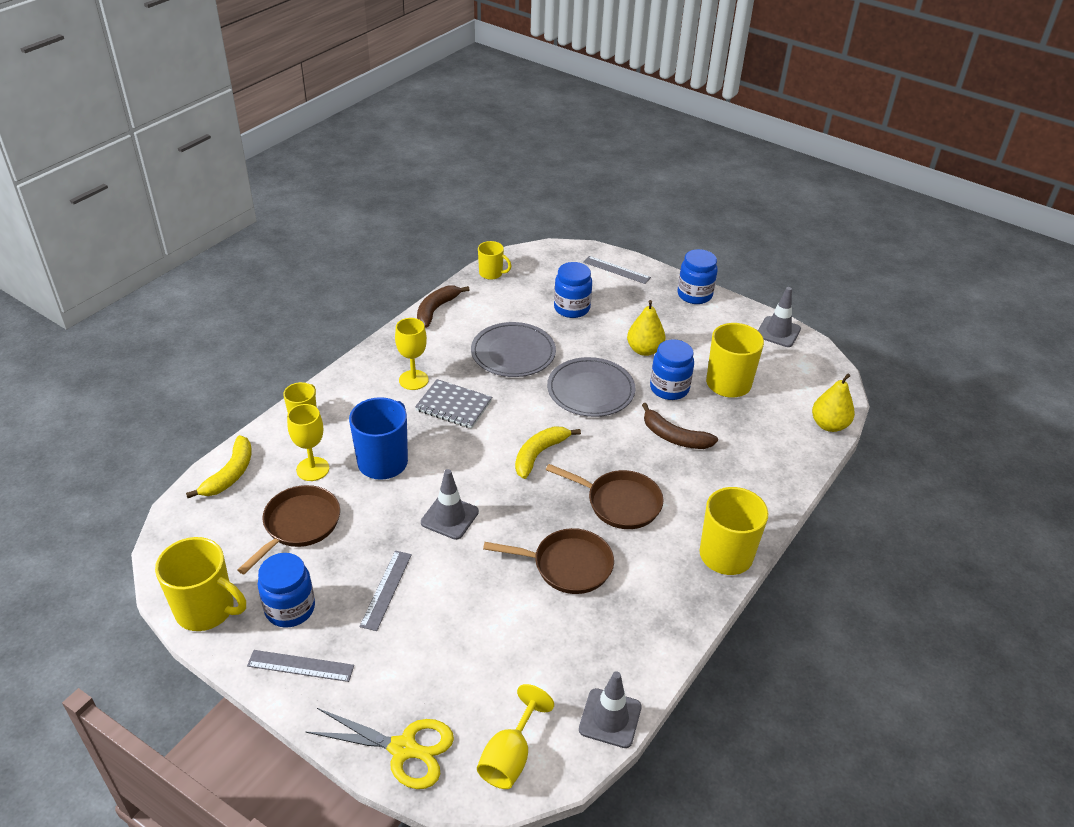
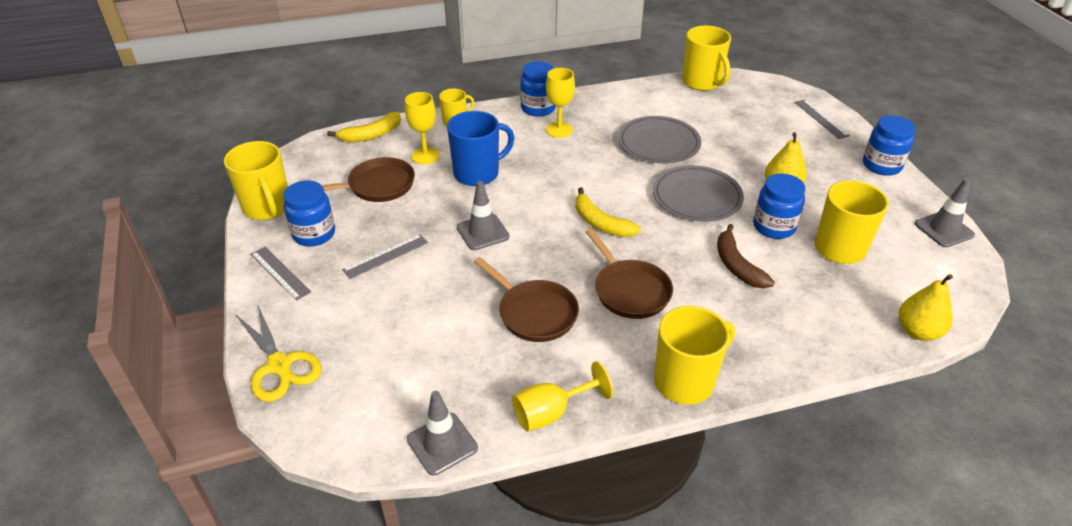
camera: 40 degrees right, 0 degrees up
grey notebook [415,379,492,429] -> none
brown banana [417,286,470,328] -> none
yellow goblet [477,684,554,789] -> yellow goblet moved to [512,361,613,431]
yellow mug [478,241,511,280] -> yellow mug [682,26,731,91], size x1.73
yellow banana [515,426,581,479] -> yellow banana turned 120 degrees counterclockwise [575,187,641,237]
blue jar [554,262,592,318] -> blue jar moved to [520,61,556,117]

